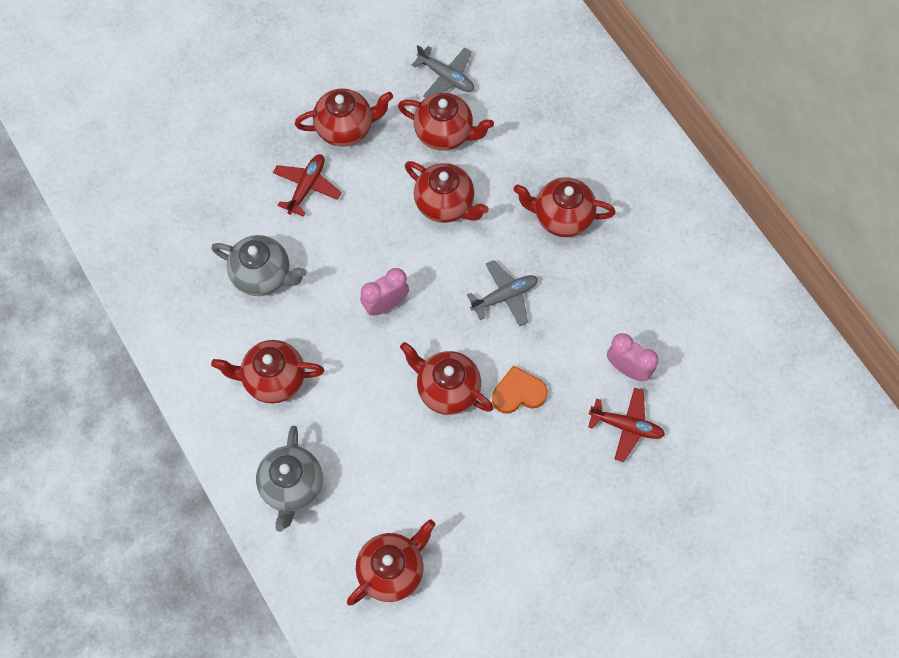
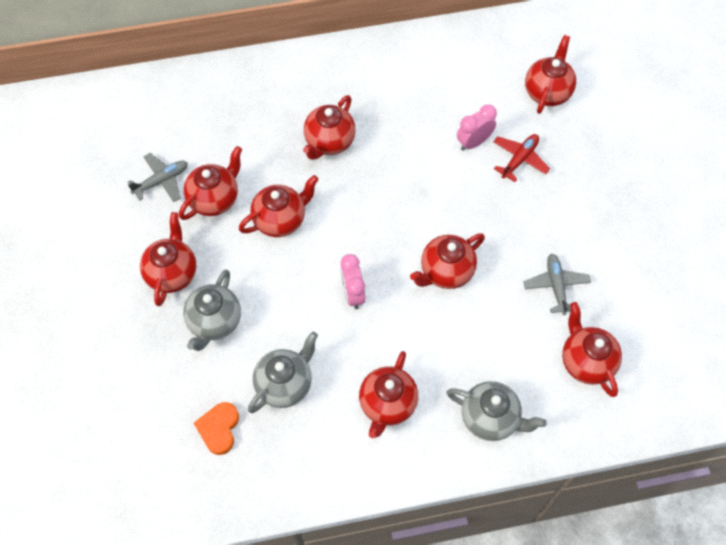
camera: 70 degrees left, 5 degrees down
red plane [273,154,341,217] -> grey teapot [183,270,241,351]
grey plane [467,260,538,326] -> grey plane moved to [524,254,591,315]
orange heart [492,365,548,414] -> orange heart moved to [194,402,239,455]
none -> red teapot [525,35,576,114]

